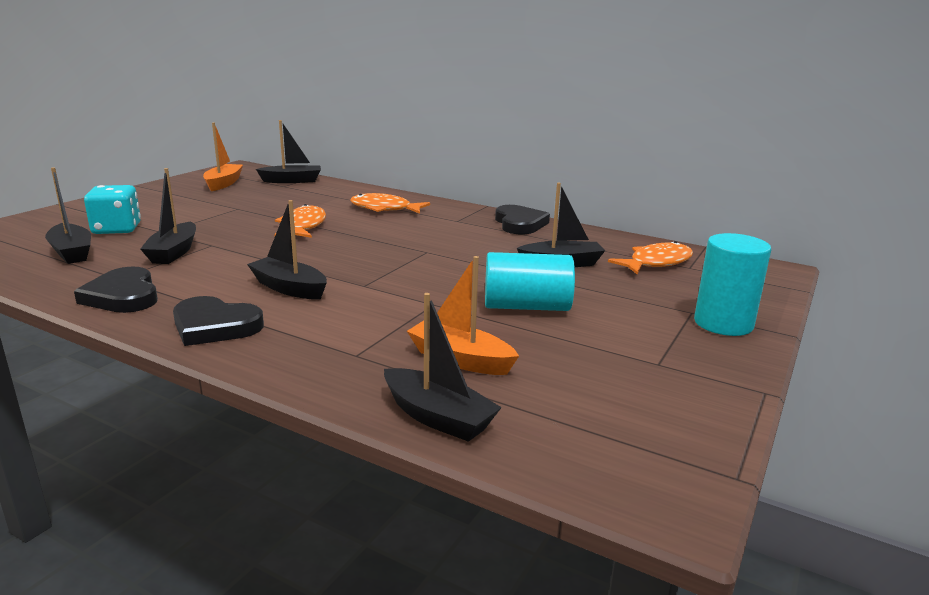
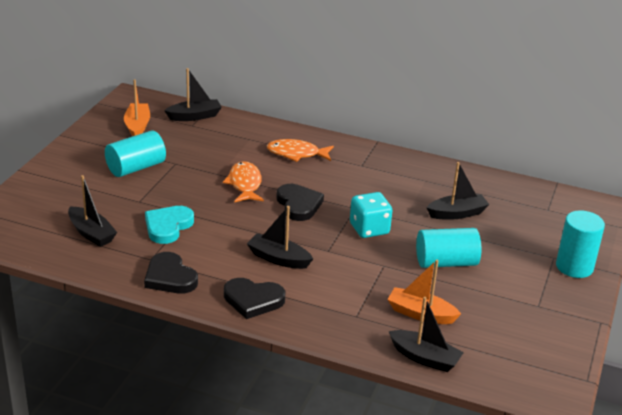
camera: 10 degrees left, 10 degrees up
turquoise dice [84,185,141,234] -> turquoise dice moved to [350,192,393,238]
black boat [140,168,196,264] -> turquoise heart [145,206,194,244]
black heart [495,205,550,235] -> black heart moved to [276,184,324,221]
orange fish [608,241,693,275] -> none
none -> turquoise cylinder [105,130,166,177]

